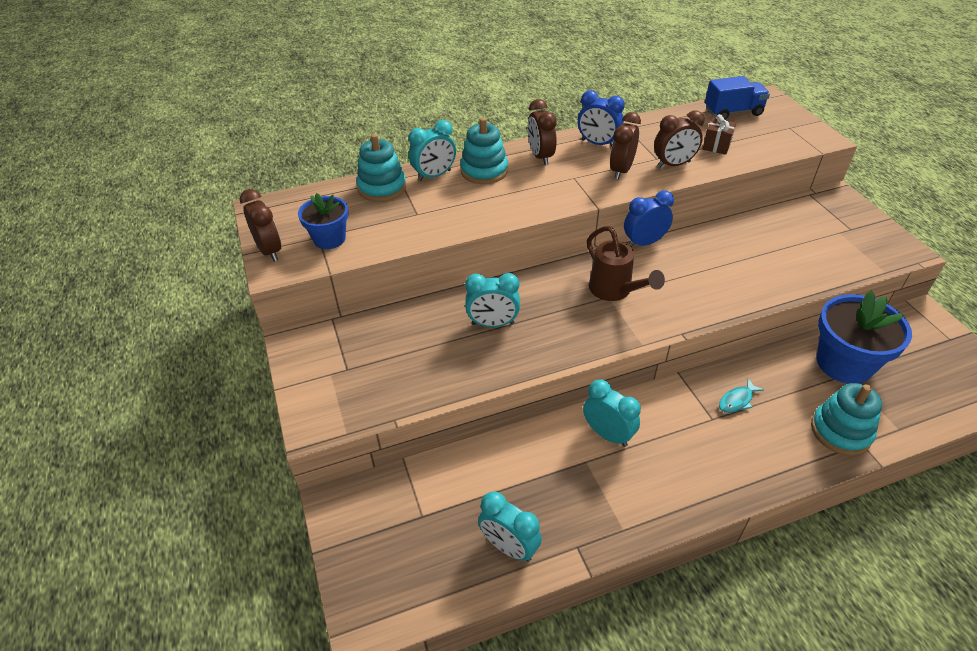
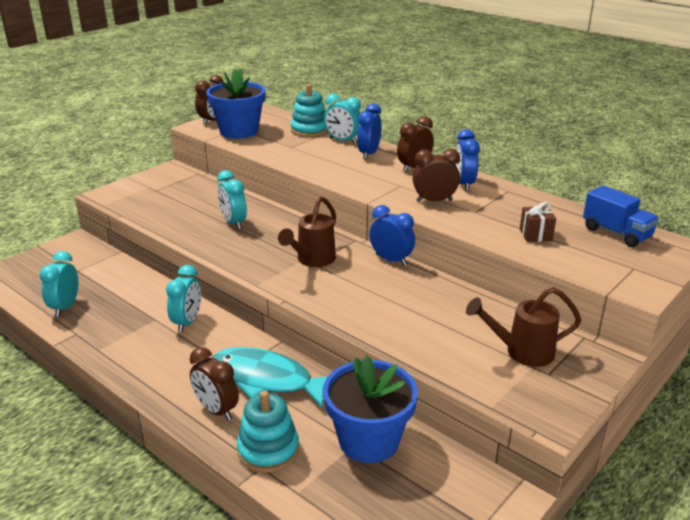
camera: 60 degrees right, 15 degrees down
blue flower pot [298,193,349,249] -> blue flower pot [206,69,266,139], size x1.65
turquoise stacking toy [460,117,508,184] -> blue clock [357,103,382,159]
brown clock [654,111,704,168] -> brown clock moved to [190,347,239,421]
turquoise fish [719,378,764,413] -> turquoise fish [213,347,328,408], size x2.48
none -> brown watering can [466,287,581,367]

